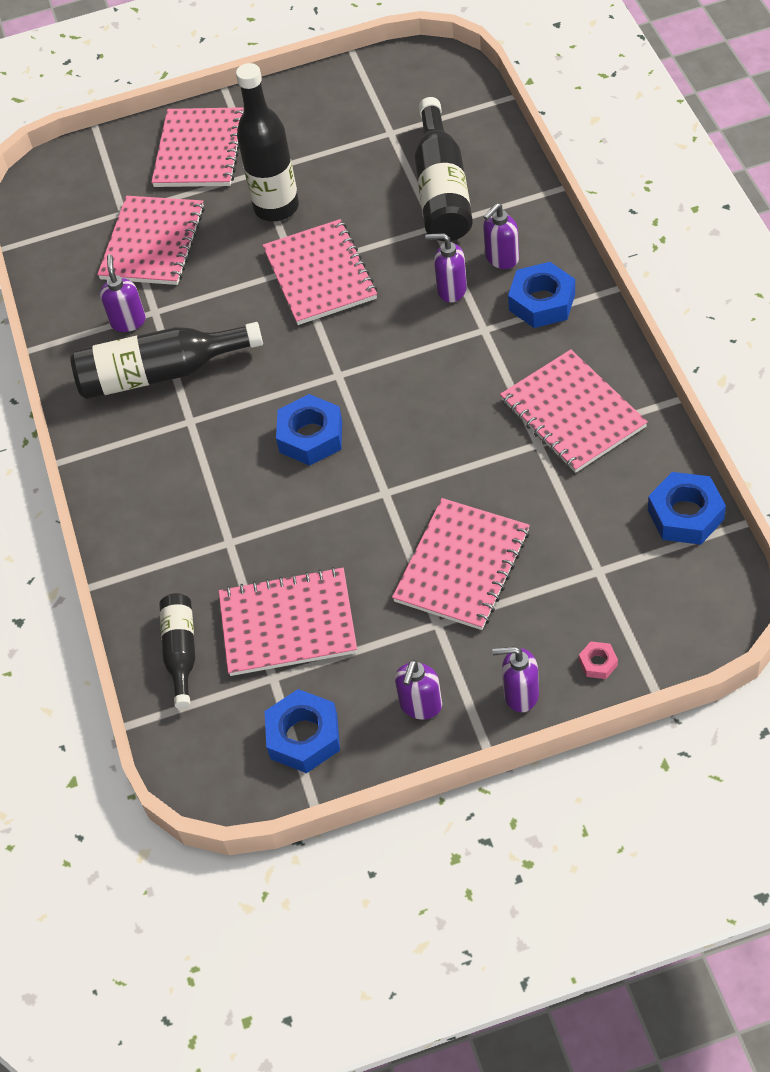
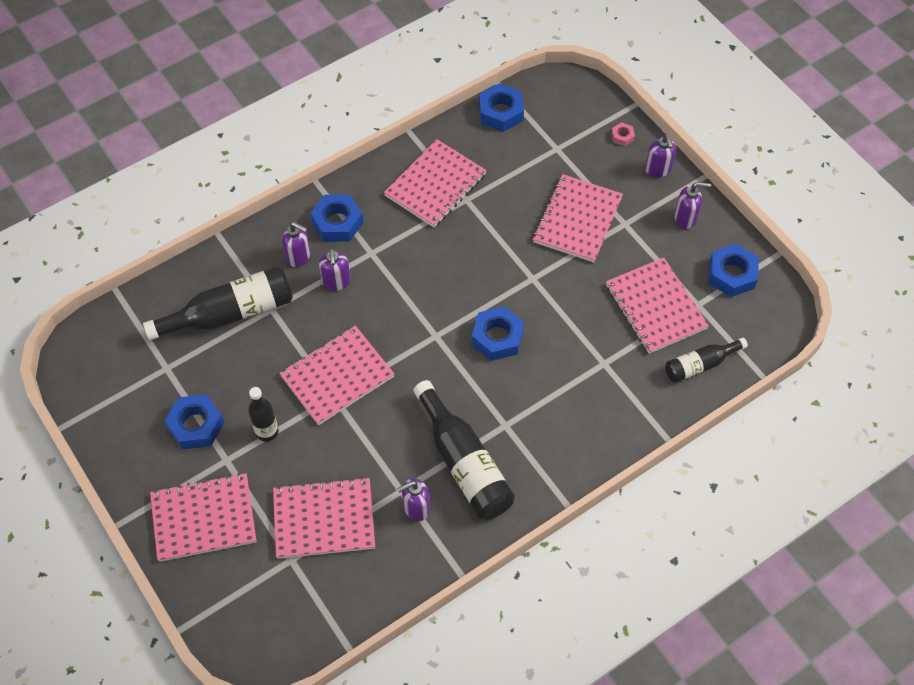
camera: 115 degrees left, 5 degrees up
black bottle [236,63,299,221] -> black bottle [248,387,278,441], size x0.58
pink notebook [392,498,530,630] -> pink notebook turned 75 degrees counterclockwise [533,174,623,262]
none -> blue nut [165,394,225,449]

